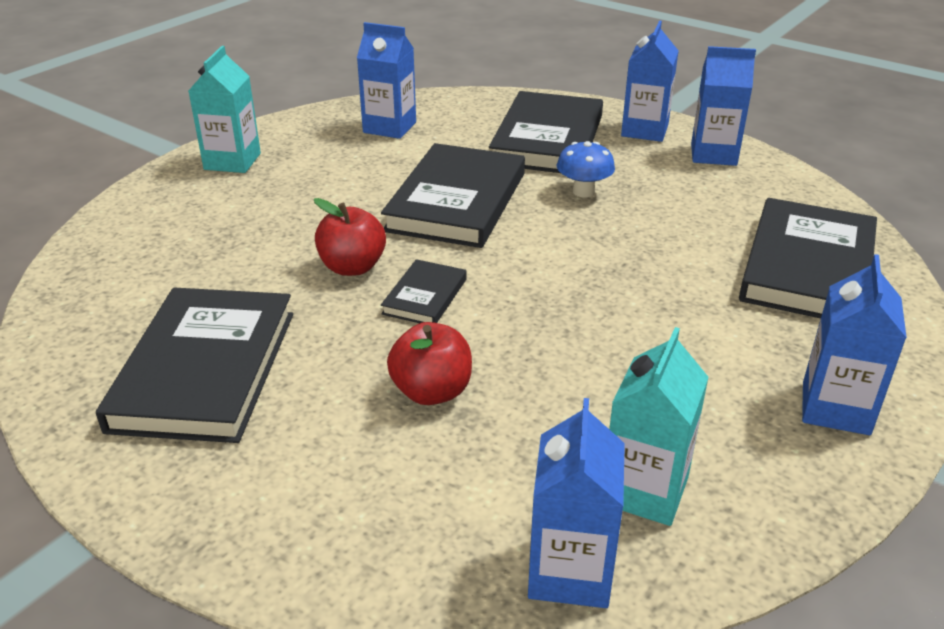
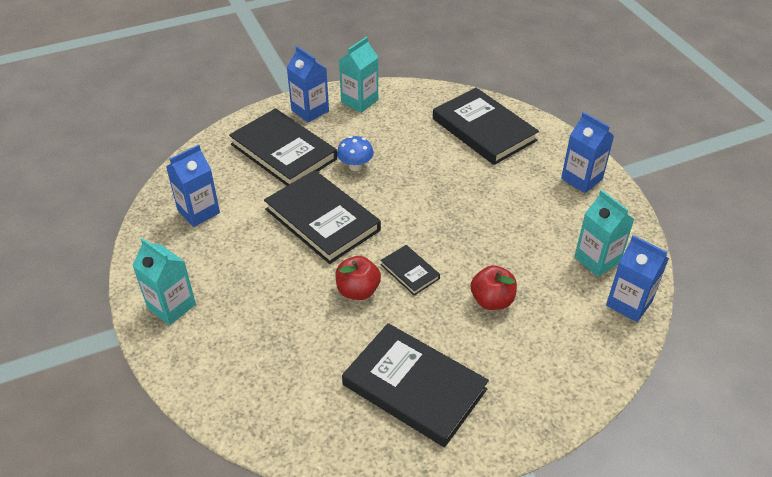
camera: 60 degrees left, 10 degrees up
blue carton [691,46,756,166] -> turquoise carton [339,37,378,113]

